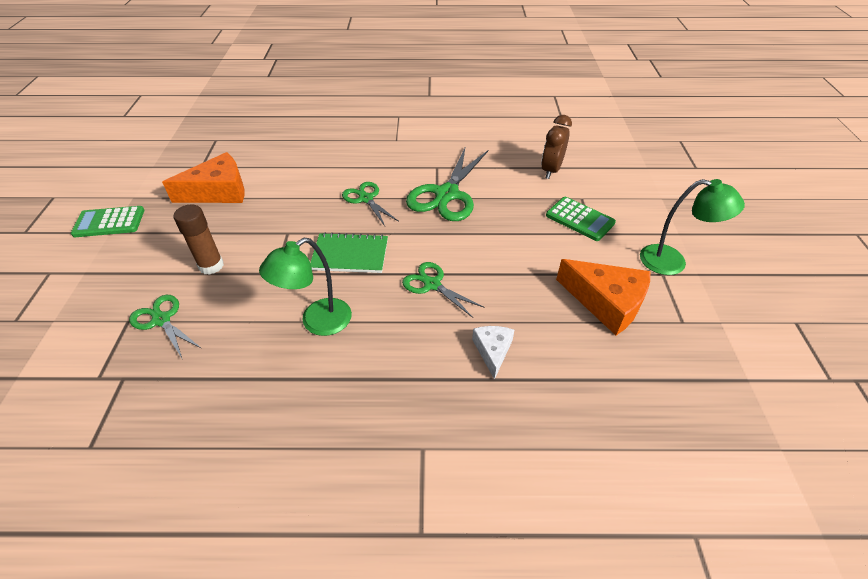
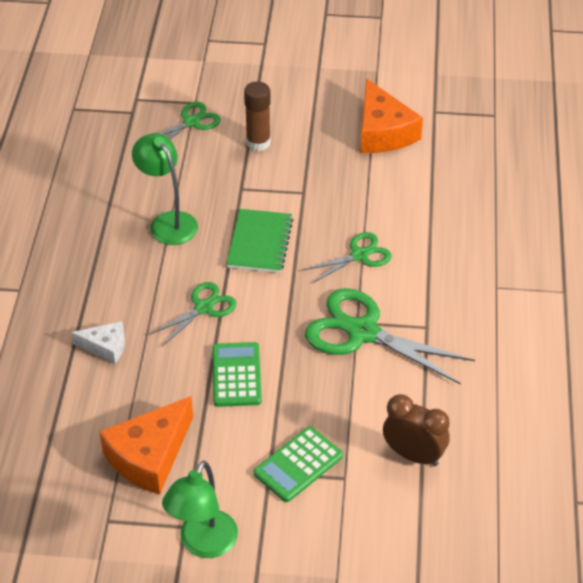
camera: 95 degrees right, 0 degrees up
green calculator [71,206,145,237] -> green calculator moved to [212,342,262,407]

